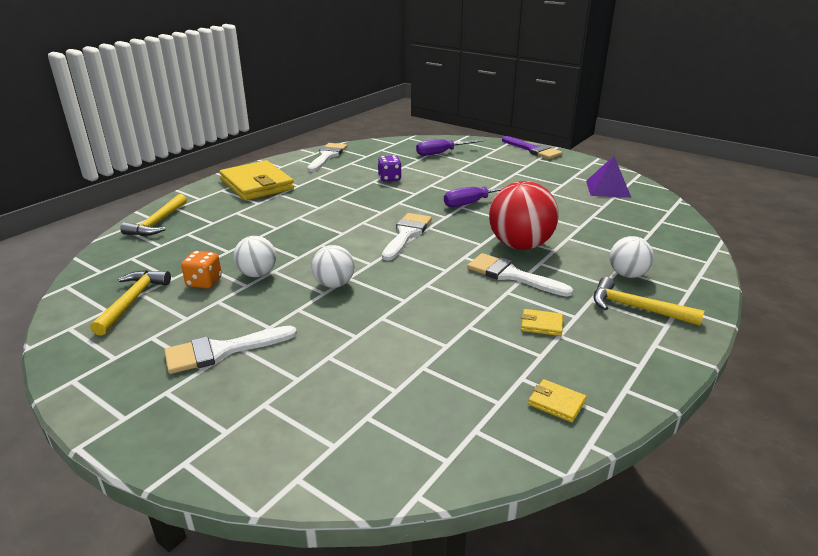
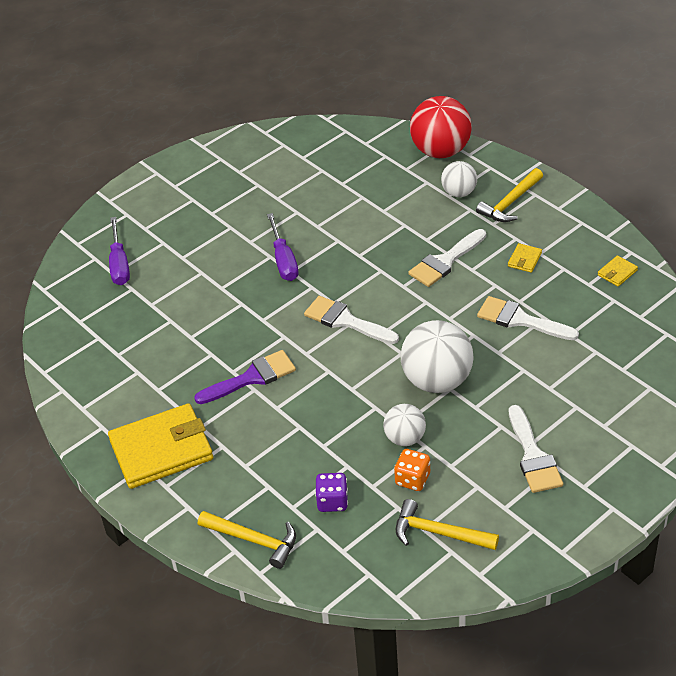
camera: 75 degrees left, 15 degrees up
white brush [307,143,347,172] -> white brush moved to [477,296,579,340]
white ball [311,245,355,288] -> white ball [400,320,474,393], size x1.76
purple dice [378,155,402,182] -> purple dice moved to [315,473,348,512]
red ball [489,181,559,250] -> red ball moved to [410,96,472,158]
purple brush [502,136,563,159] -> purple brush moved to [194,350,296,404]
purple pyramid [586,156,631,198] -> none

